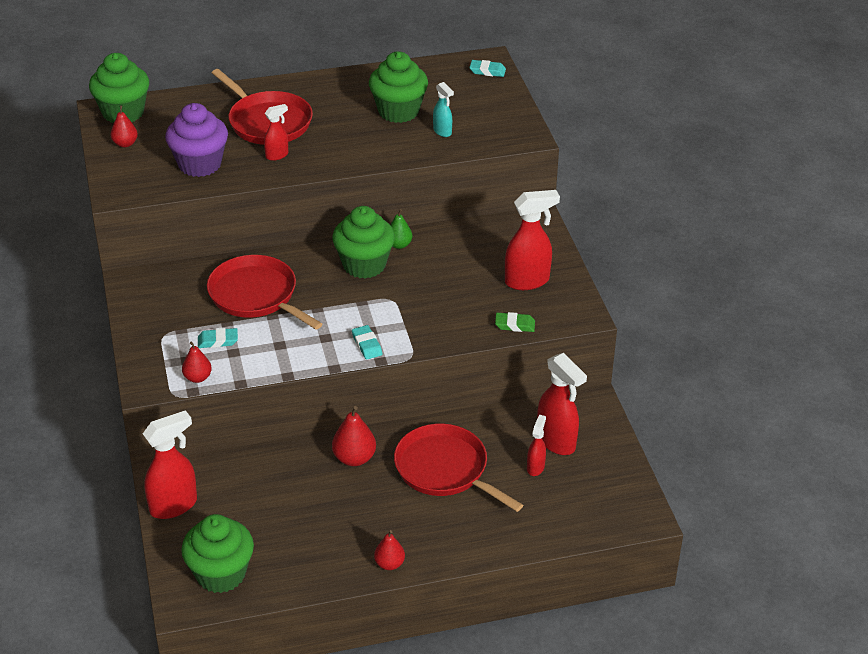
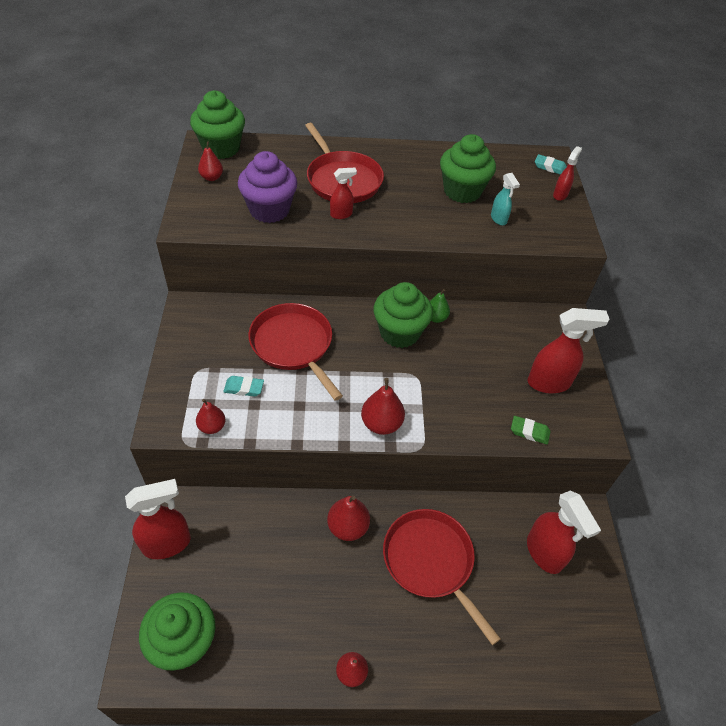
camera: 10 degrees right, 10 degrees up
turquoise eraser [352,325,382,360] -> red pear [361,378,405,435]
red spray bottle [527,415,546,476] -> red spray bottle moved to [553,146,582,201]

